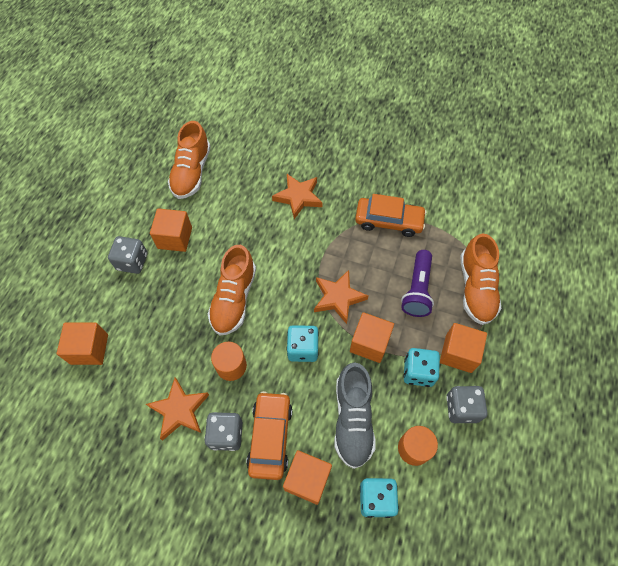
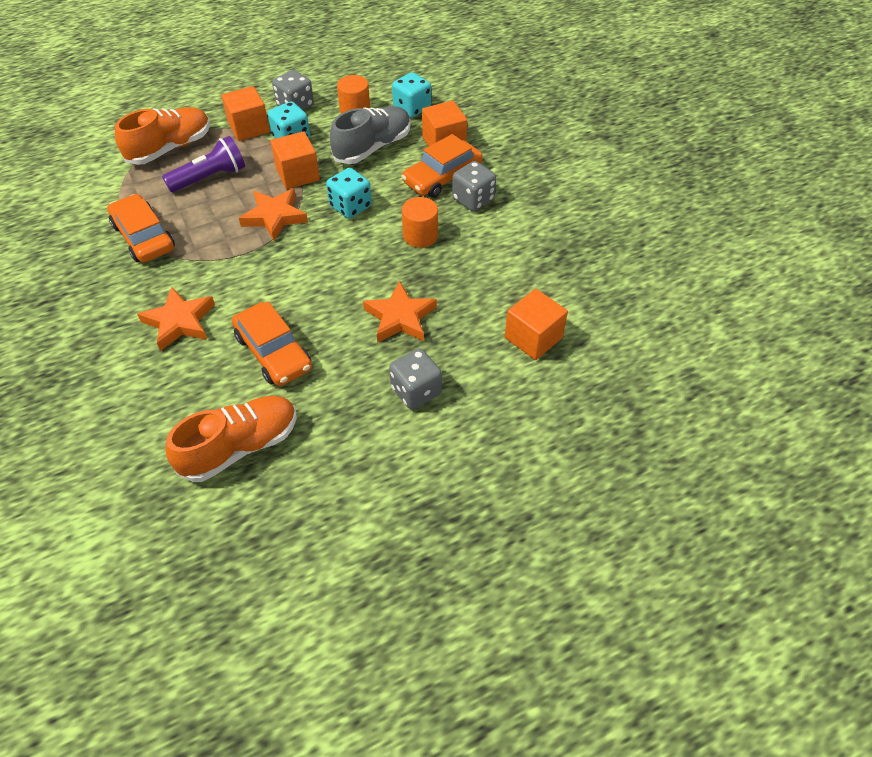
camera: 135 degrees left, 10 degrees down
orange star [146,377,209,441] -> orange star moved to [363,281,437,343]
orange cube [150,208,192,252] -> none
orange shoe [208,245,256,336] -> none
none -> orange car [232,301,312,386]

